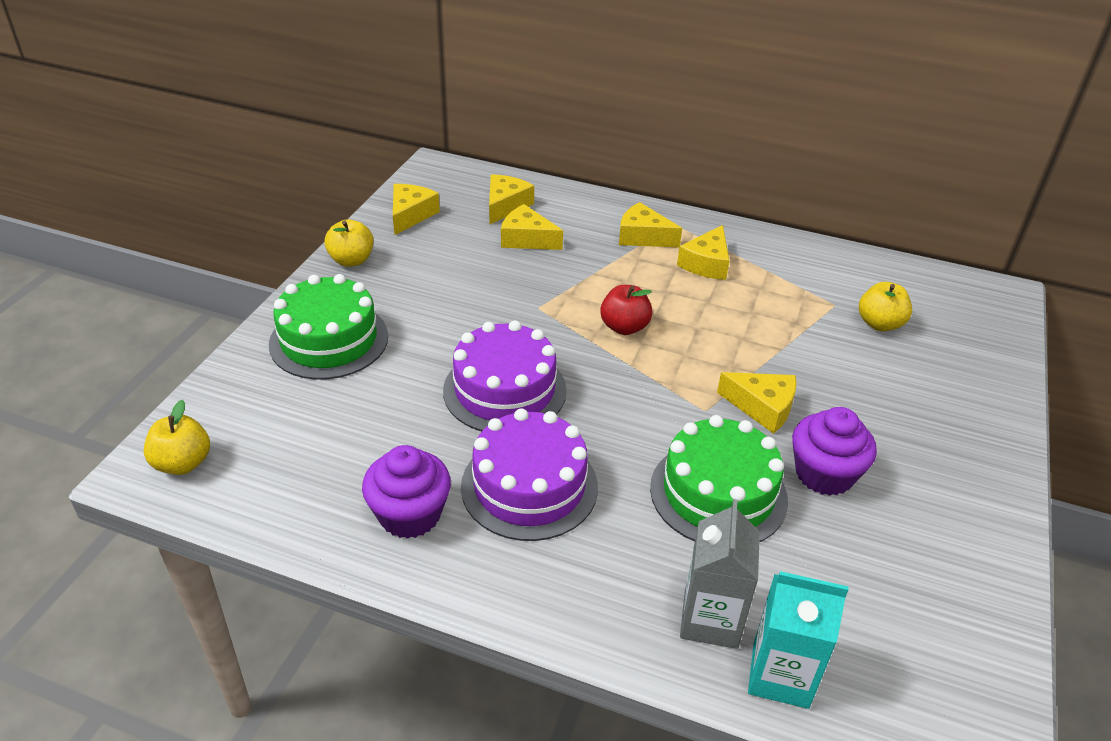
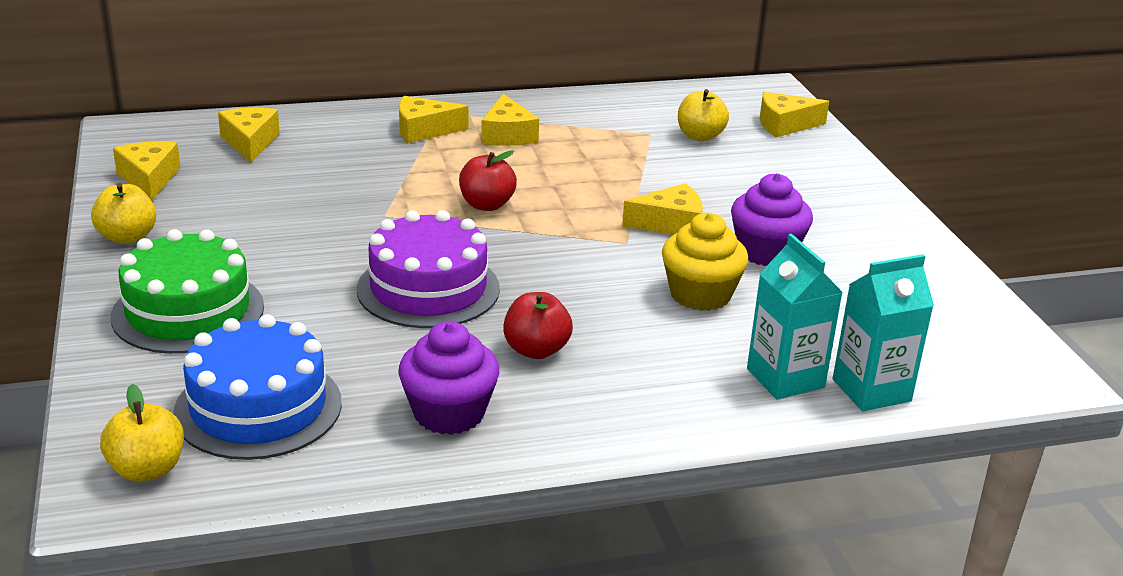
camera: 35 degrees left, 10 degrees down
purple cake [461,408,598,541] -> red apple [503,292,573,359]
yellow cheese [501,204,563,250] -> yellow cheese moved to [760,92,829,138]
green cake [650,415,788,542] -> yellow cupcake [662,213,748,311]
grey carton [680,499,760,649] -> turquoise carton [747,234,843,400]
none -> blue cake [173,314,342,460]

